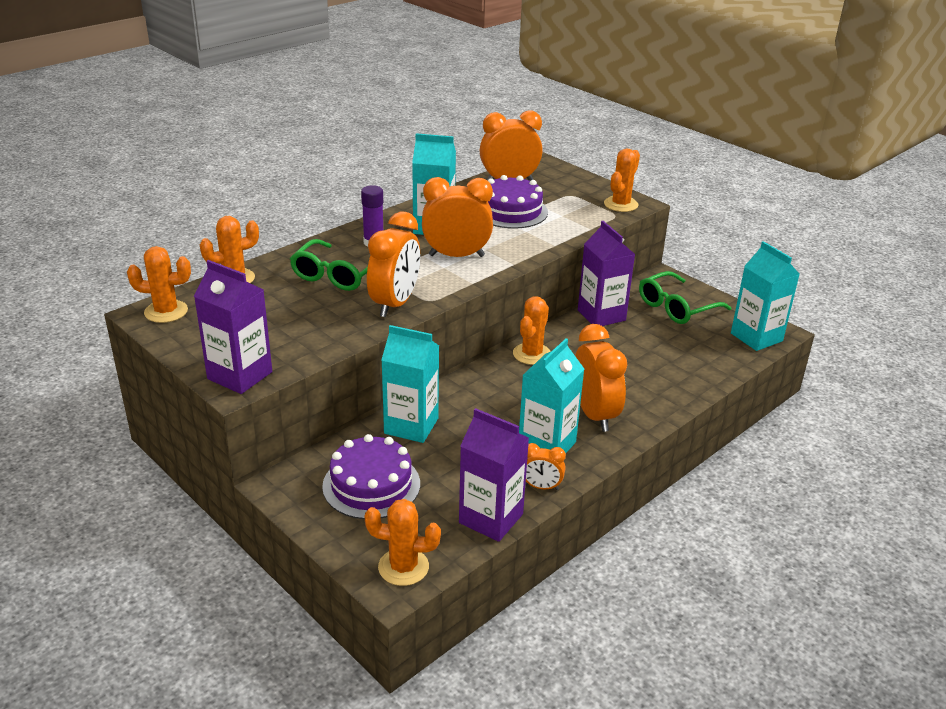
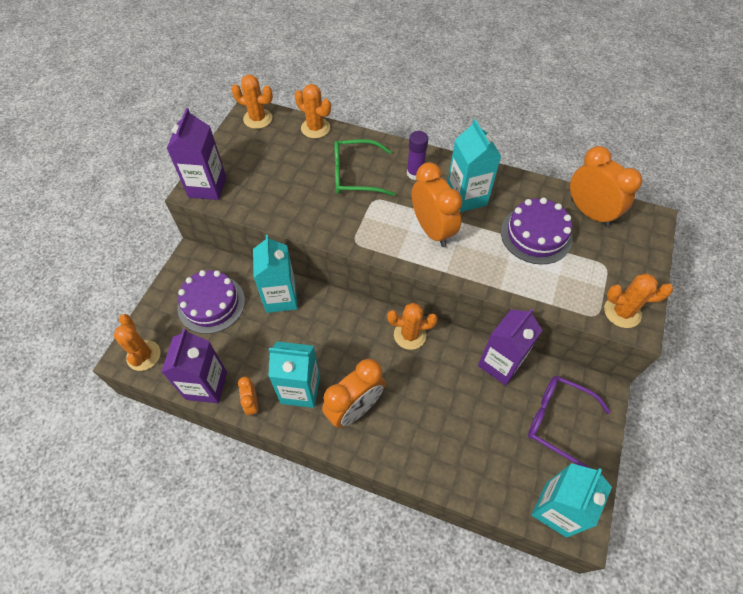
camera: 65 degrees right, 25 degrees up
orange cactus [127,246,191,323] -> orange cactus turned 45 degrees counterclockwise [231,75,273,129]
orange clock [367,212,420,317] -> none
green glasses [639,271,732,324] -> purple glasses [528,376,611,468]

